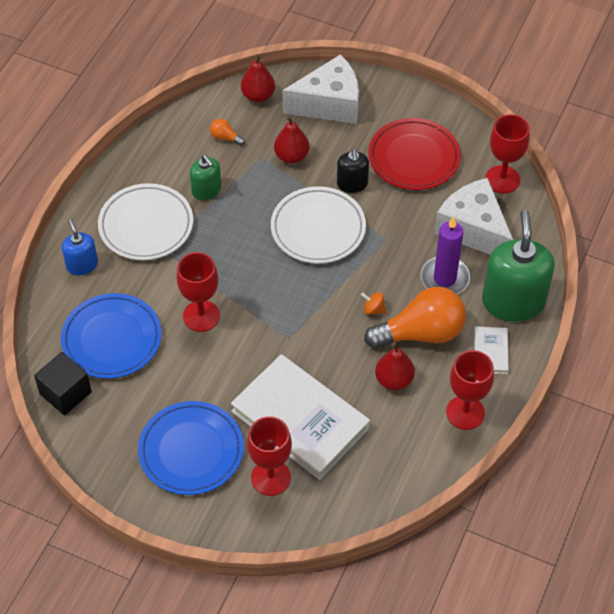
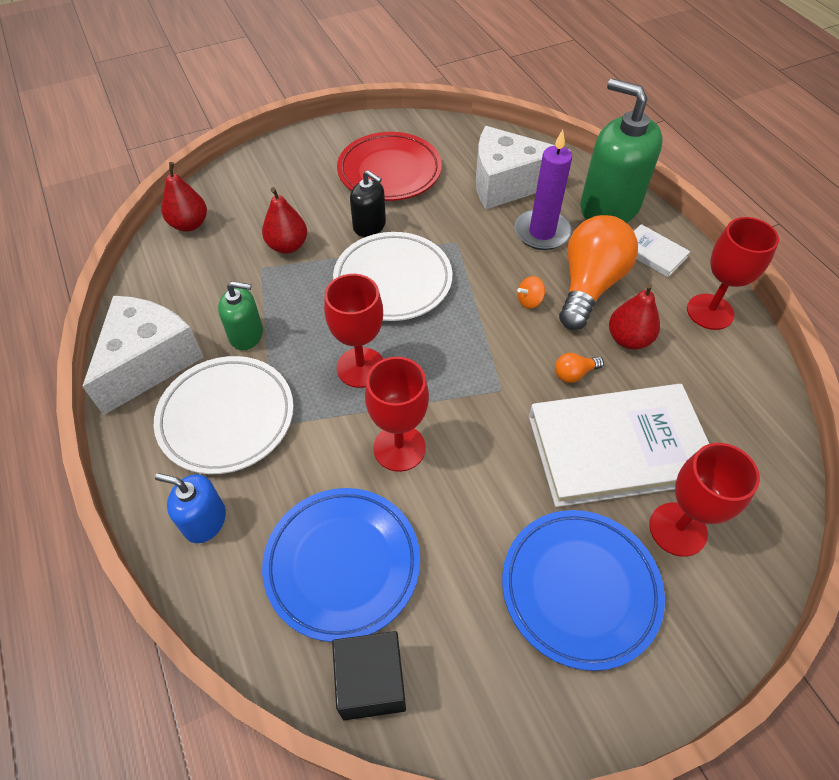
camera: 50 degrees left, 0 degrees up
orange light bulb [210,119,245,146] -> orange light bulb moved to [555,353,604,383]
white cheese [282,54,359,124] -> white cheese moved to [82,296,204,415]
red goblet [485,114,530,193] -> red goblet moved to [324,274,383,388]

